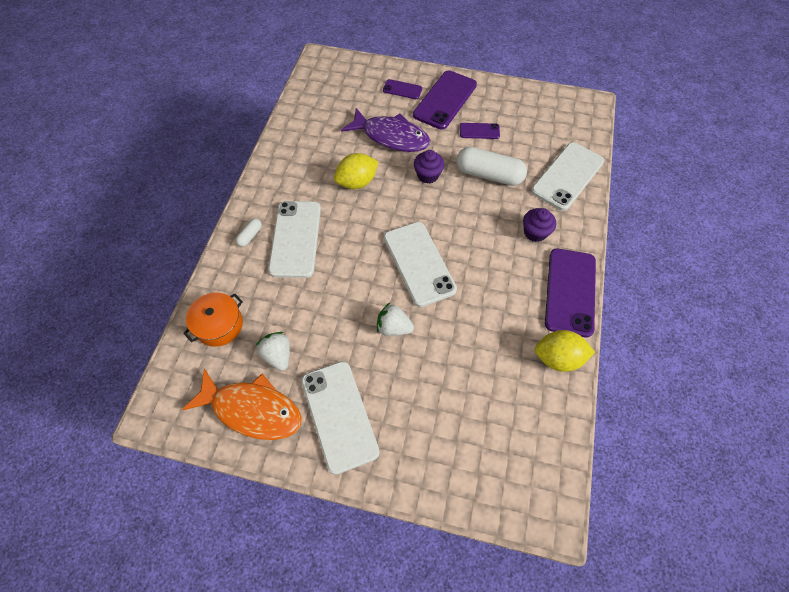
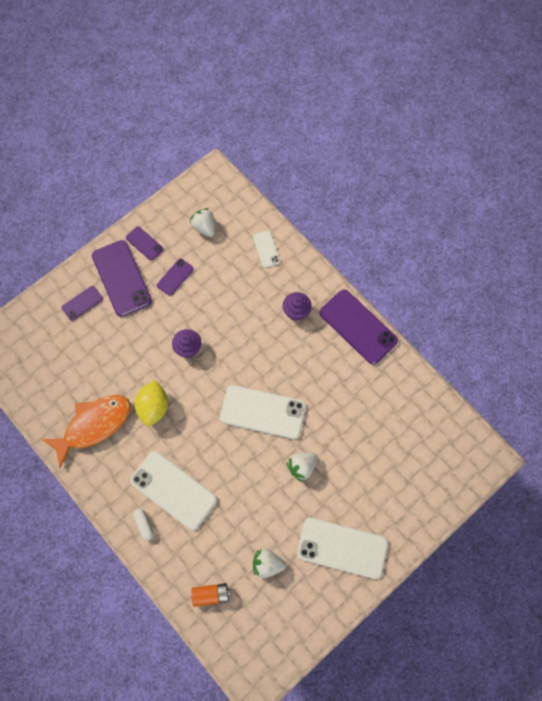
camera: 55 degrees left, 10 degrees up
orange fish [182,369,302,440] -> orange fish moved to [41,395,131,468]
orange pot [183,292,243,347] -> orange battery [191,583,231,607]
purple fish [341,108,430,152] -> none
white capsule [456,147,527,186] -> none
white phone [531,142,604,211] -> white phone [253,230,280,268], size x0.50
yellow lemon [534,330,595,372] -> none
none -> purple phone [126,227,163,261]
none -> white strawberry [190,208,215,237]

